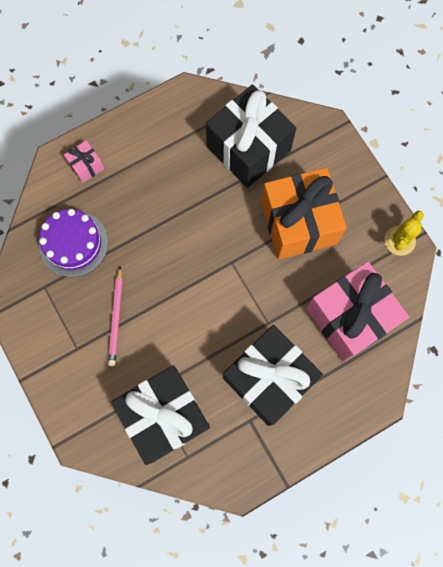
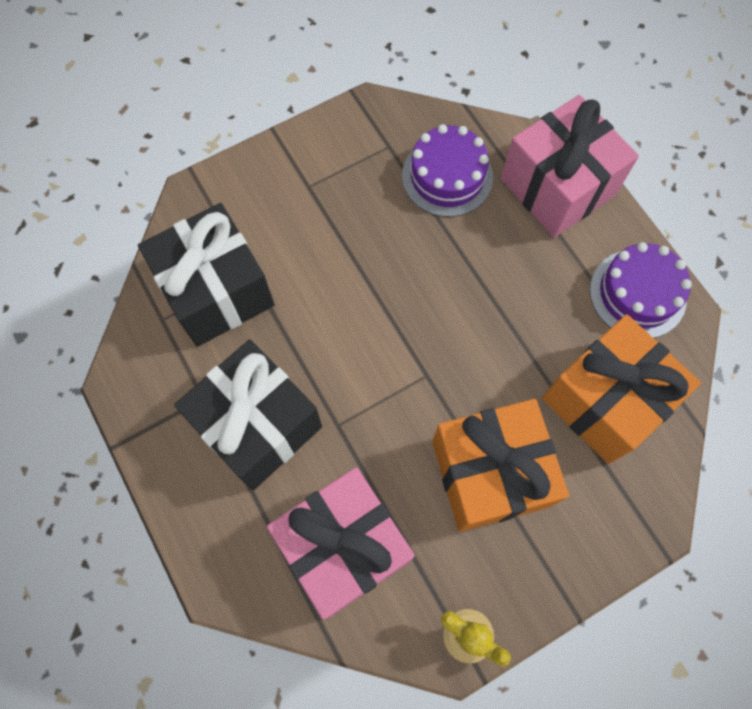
camera: 90 degrees right, 5 degrees down
pink gift [64,140,104,183] -> pink gift [501,95,639,238], size x2.32
pink pencil [108,266,123,366] -> none
black gift [206,85,296,188] -> orange gift [542,314,701,464]
none -> purple cake [590,242,692,338]

